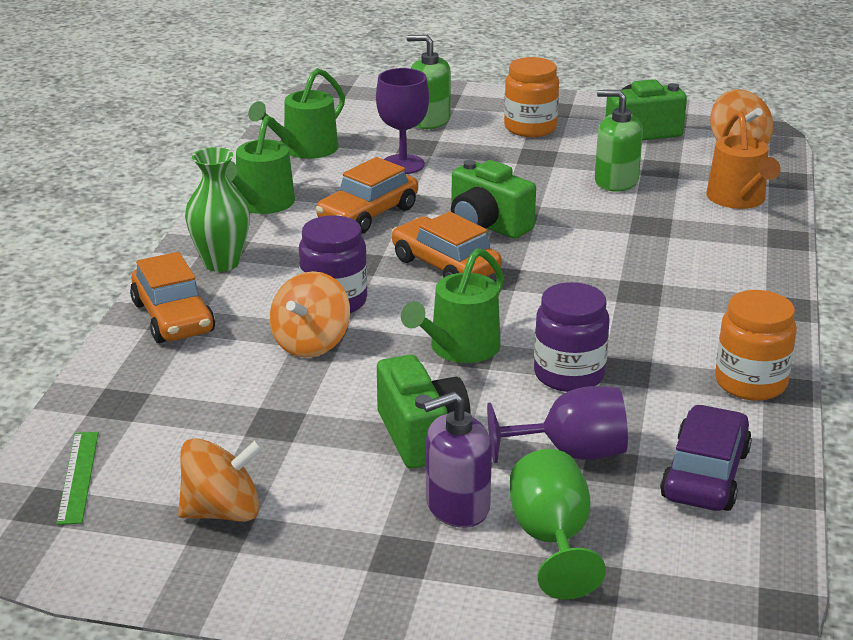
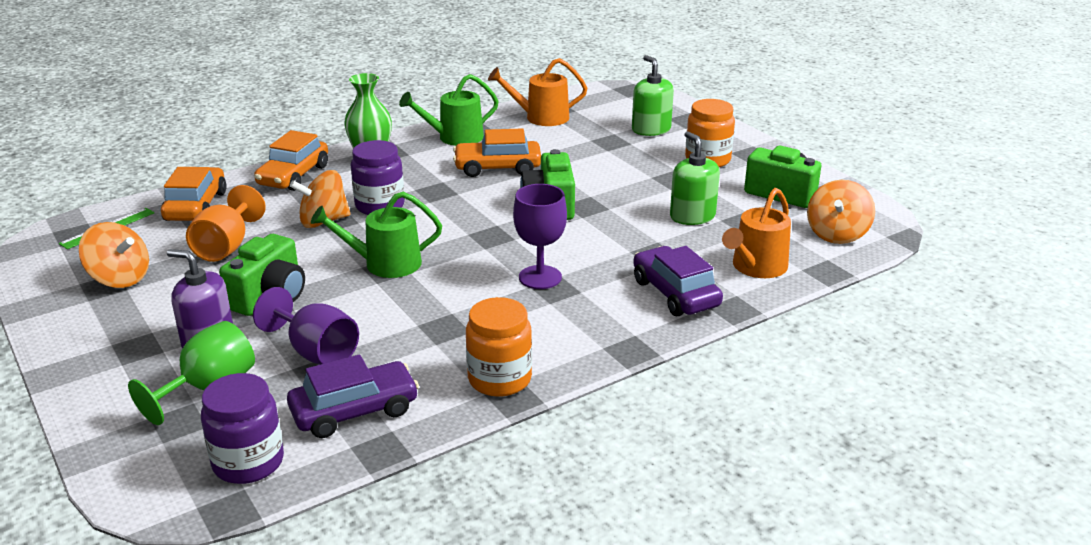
camera: 45 degrees right, 0 degrees up
green watering can [248,68,345,159] -> orange watering can [488,58,587,126]
purple goblet [376,68,429,174] -> purple goblet moved to [513,184,567,289]
orange car [392,212,502,278] -> orange car moved to [161,167,227,221]
purple jar [534,282,609,392] -> purple jar moved to [201,373,284,484]
none -> orange goblet [186,185,266,262]
none -> purple car [633,246,723,316]

